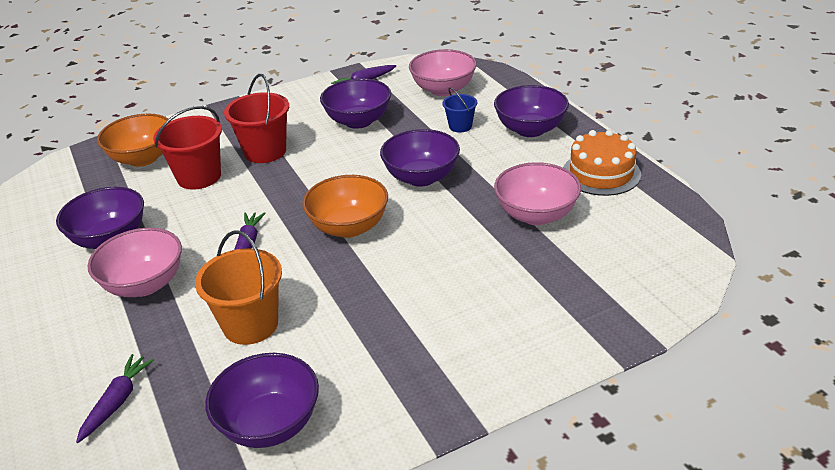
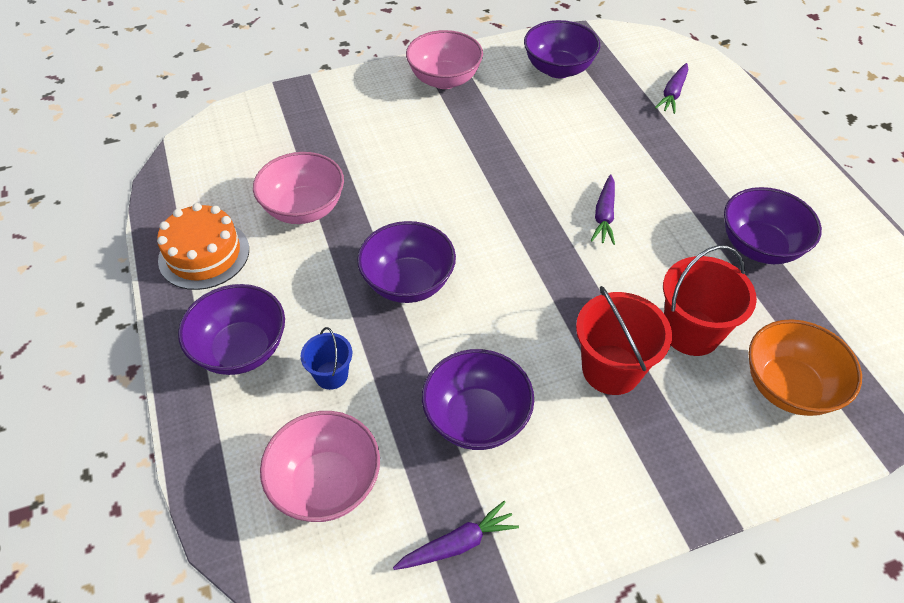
camera: 175 degrees left, 15 degrees up
pink bowl [88,228,182,297] -> pink bowl moved to [406,30,483,89]
orange bucket [195,230,282,345] -> none
orange bowl [302,175,388,238] -> none

